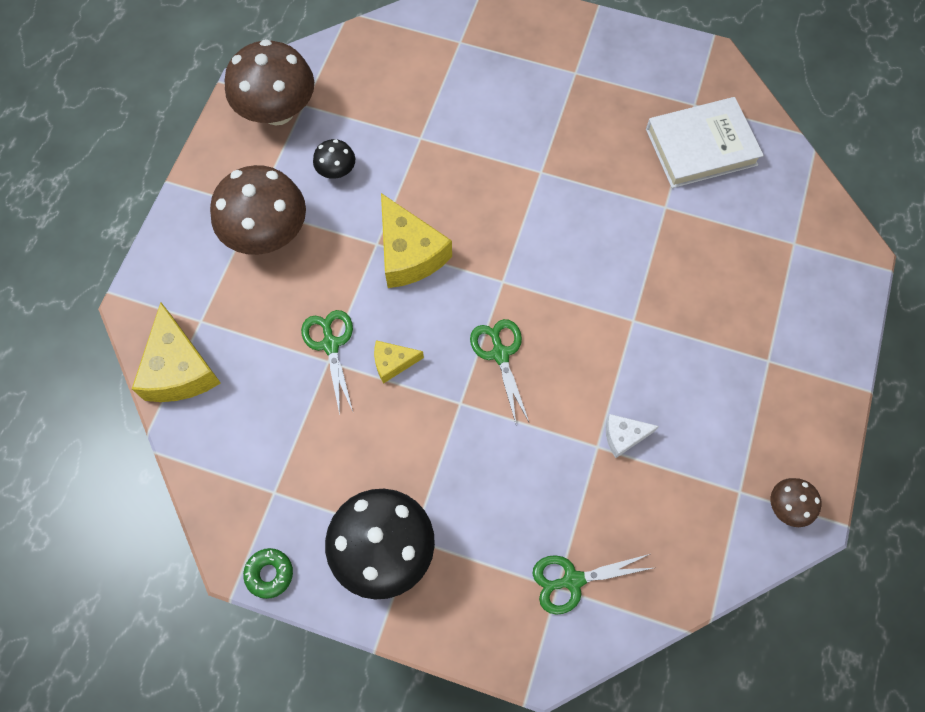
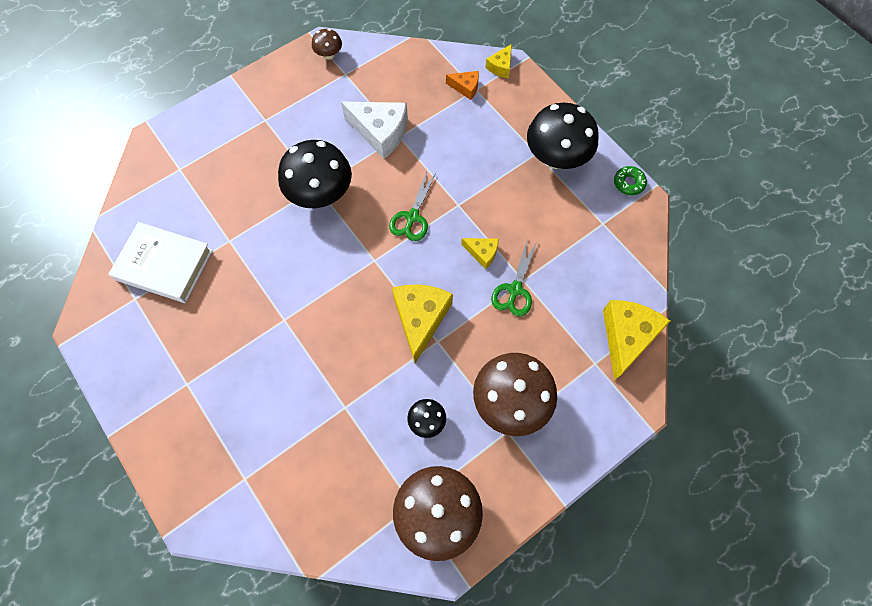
camera: 145 degrees left, 0 degrees up
green scissors [533,554,653,615] -> orange cheese [446,71,479,100]
white cheese [606,414,659,458] -> white cheese [341,102,408,159], size x1.92
none -> black mushroom [278,140,352,208]
none -> yellow cheese [485,44,512,78]

